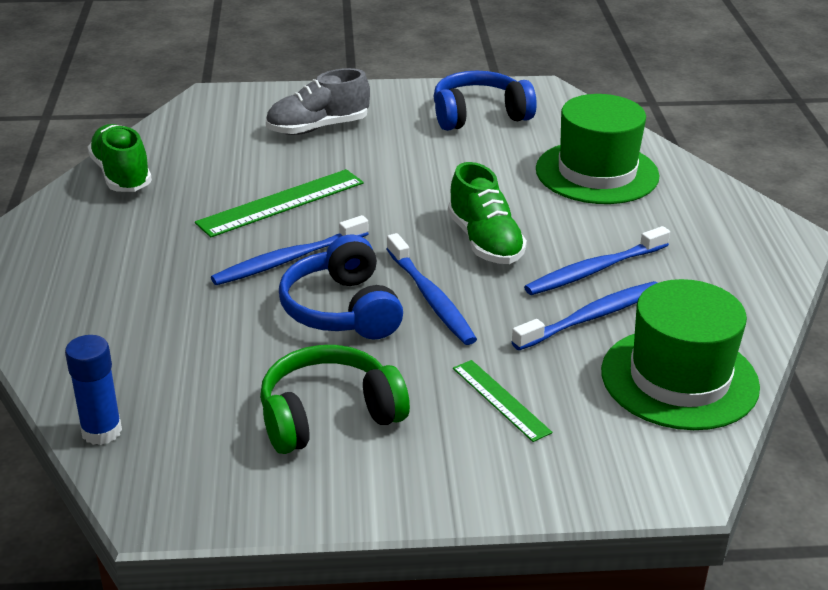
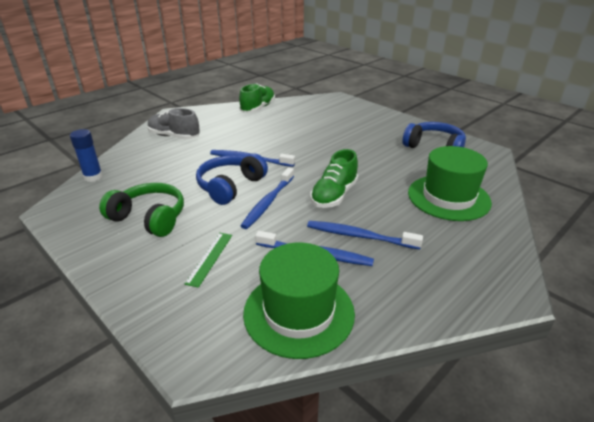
camera: 50 degrees right, 0 degrees up
green ruler [195,169,364,237] -> none
grey shoe [266,68,370,135] -> grey shoe moved to [148,108,200,140]

